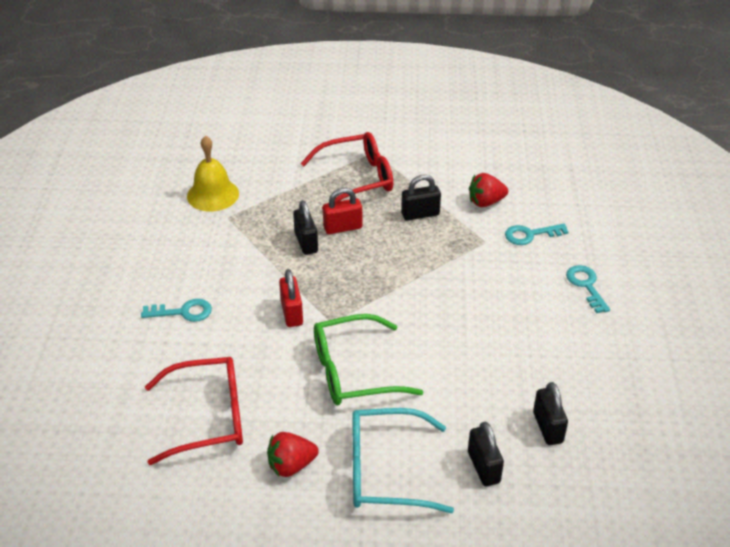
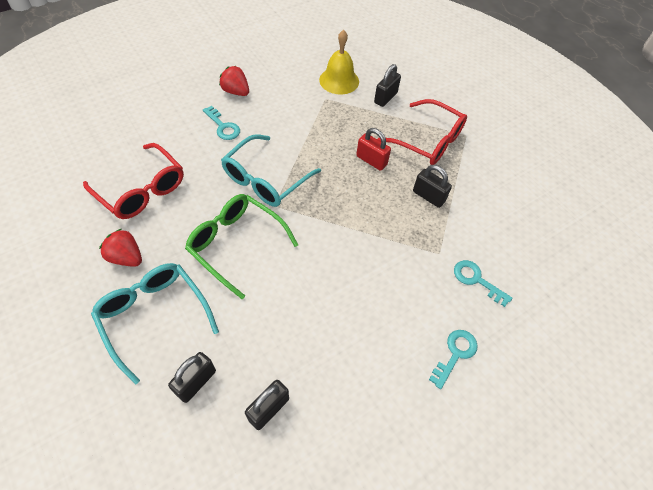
camera: 50 degrees right, 15 degrees up
red padlock [279,269,303,327] -> turquoise glasses [221,134,321,207]
black padlock [293,200,318,255] -> black padlock moved to [374,64,401,107]
red strawberry [469,173,508,207] -> red strawberry moved to [219,66,249,96]

